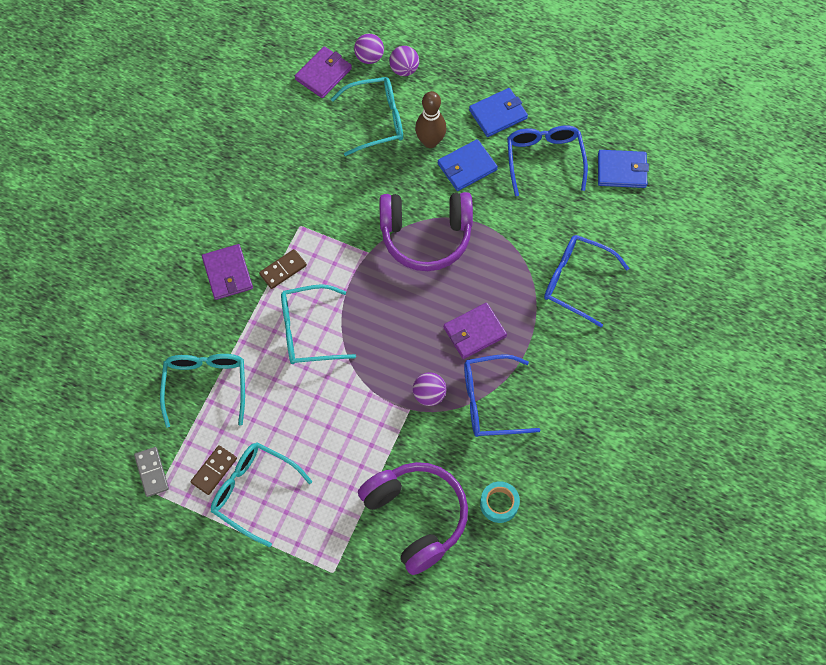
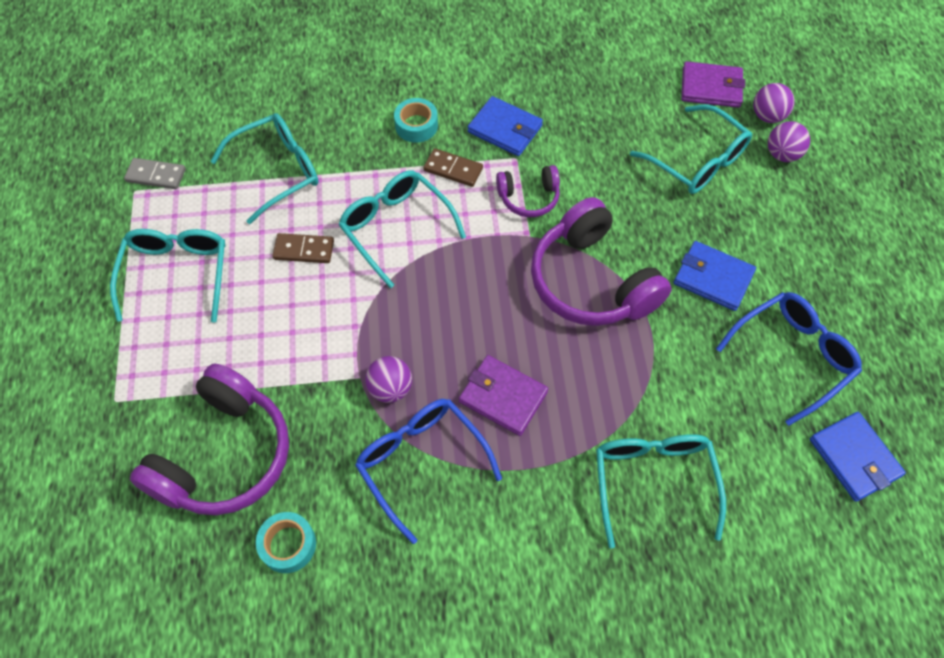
camera: 60 degrees right, 5 degrees down
grey domino [134,447,169,497] -> grey domino turned 60 degrees clockwise [124,158,186,189]
brown domino [190,445,237,495] -> brown domino moved to [272,233,334,263]
purple wallet [202,244,253,300] -> turquoise tape [394,98,438,143]
brown bowling pin [415,91,446,148] -> none
blue wallet [469,88,528,137] -> blue wallet moved to [468,96,543,156]
blue glasses [544,235,629,327] -> turquoise glasses [596,434,726,548]
none -> purple headphones [496,165,560,217]

